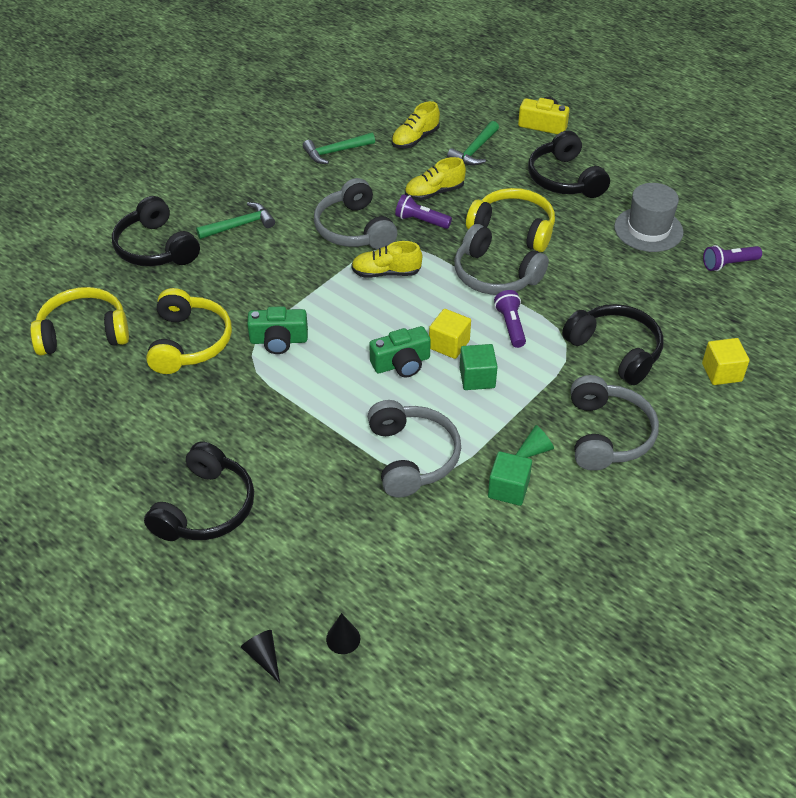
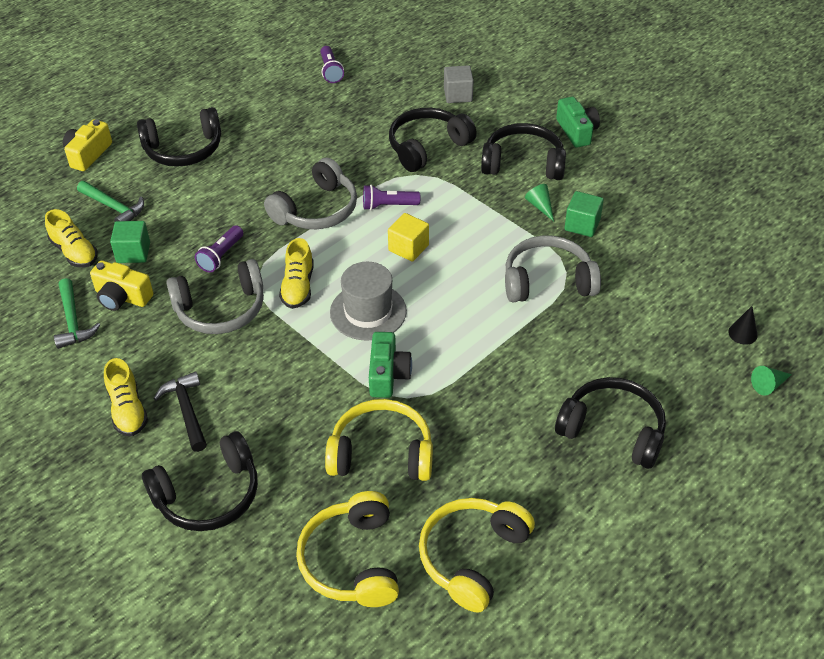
camera: 85 degrees left, 0 degrees up
green hammer [196,202,275,239] -> black hammer [154,371,207,452]
black cone [241,630,280,683] -> green cone [751,366,792,396]
green camera [369,326,431,377] -> green camera moved to [556,97,600,148]
yellow shoe [405,157,466,201] -> yellow shoe moved to [104,358,148,436]
green cube [460,344,498,390] -> green cube moved to [110,221,150,263]
yellow headphones [466,188,555,252] -> yellow headphones moved to [419,498,535,613]
grey headphones [571,375,659,471] -> black headphones [481,123,566,180]
grey hat [614,183,684,252] -> grey hat moved to [330,262,407,341]
yellow cube [702,338,750,385] -> grey cube [444,65,474,103]
none -> yellow camera [90,260,154,311]

